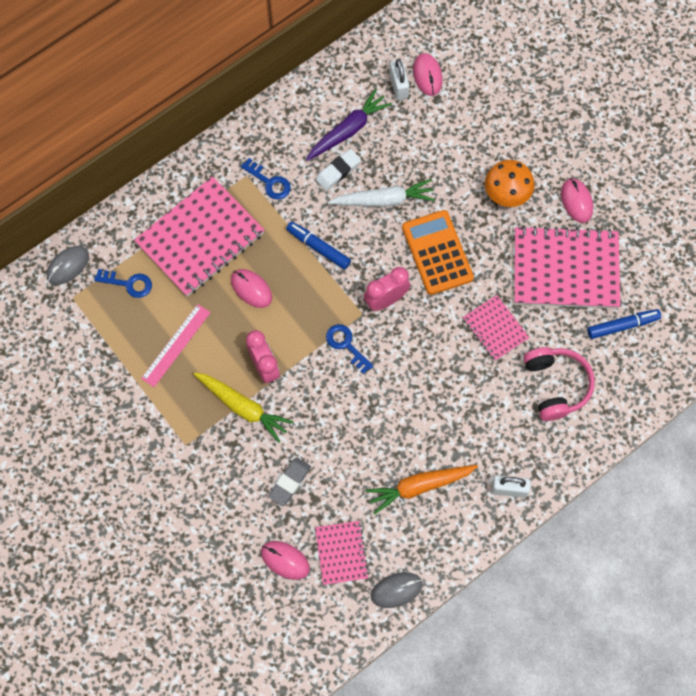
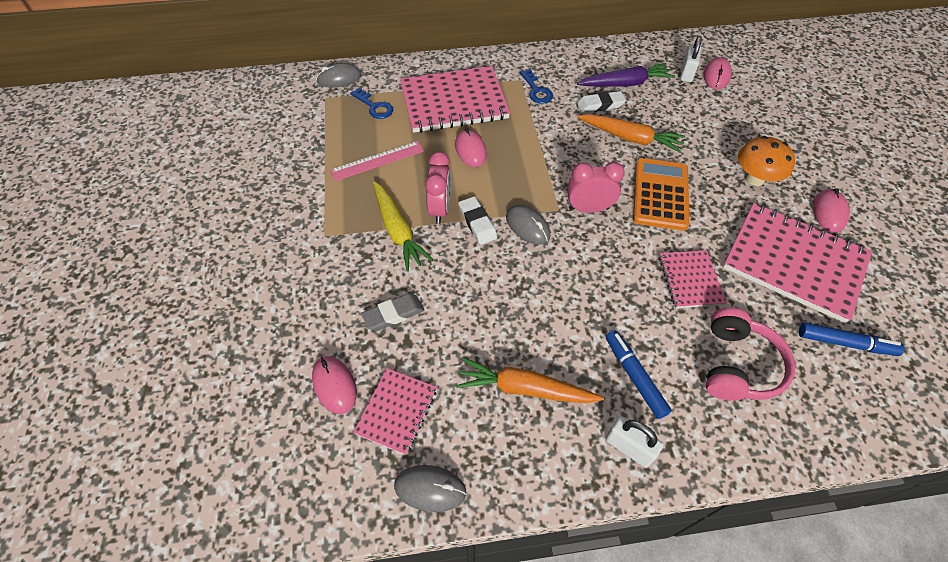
camera: 30 degrees right, 15 degrees down
blue marker [286,222,351,269] -> blue marker moved to [606,330,672,419]
blue key [326,324,373,374] -> grey mouse [506,205,550,245]
white carrot [328,179,435,207] -> orange carrot [577,114,685,153]
none -> white eraser [459,197,497,245]

